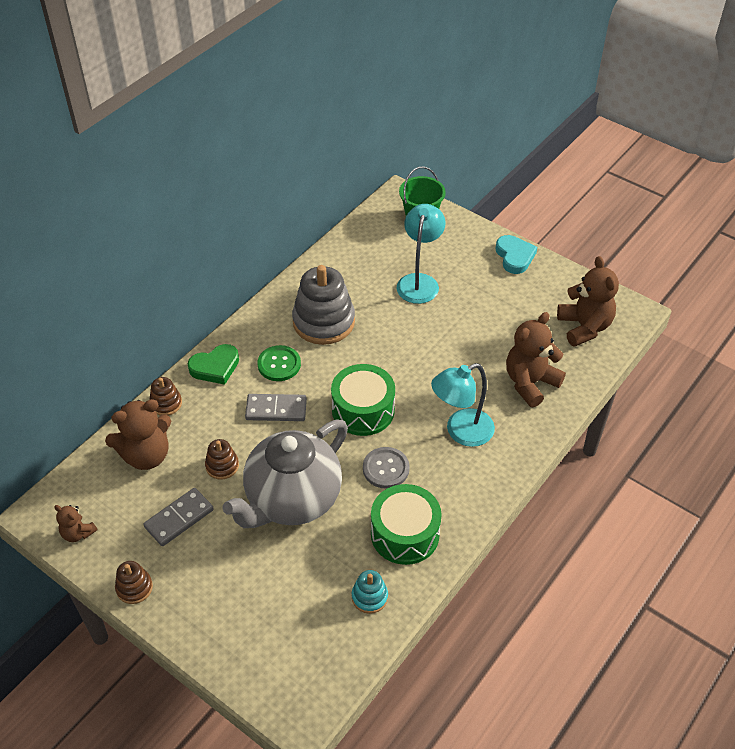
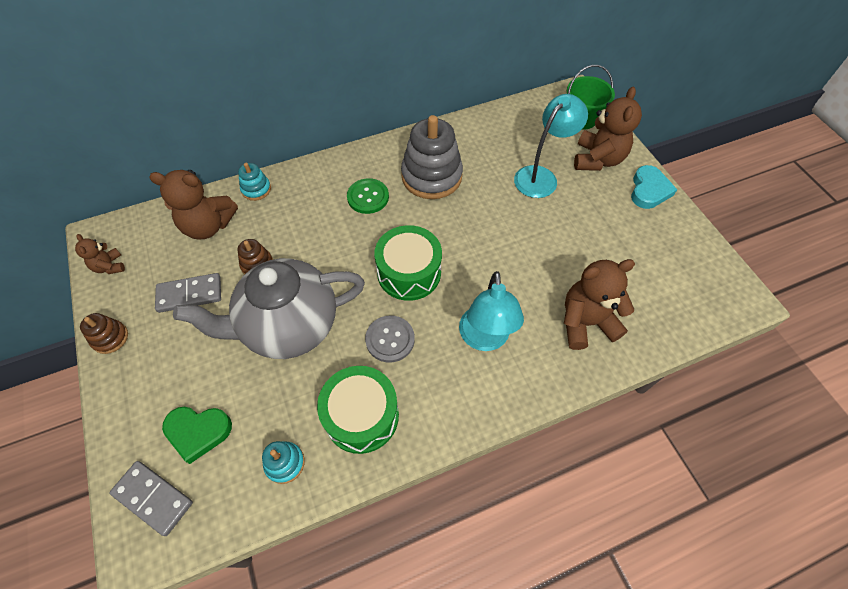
camera: 30 degrees right, 10 degrees up
brown stacking toy [149,377,182,416] -> turquoise stacking toy [238,163,271,201]
green heart [188,344,239,385] -> green heart moved to [162,407,232,464]
grey domino [245,394,307,421] -> grey domino moved to [109,461,193,536]
turquoise lamp [431,363,495,447] -> turquoise lamp turned 90 degrees counterclockwise [459,271,524,351]
brown teddy bear [557,256,619,347] -> brown teddy bear moved to [574,86,642,171]

